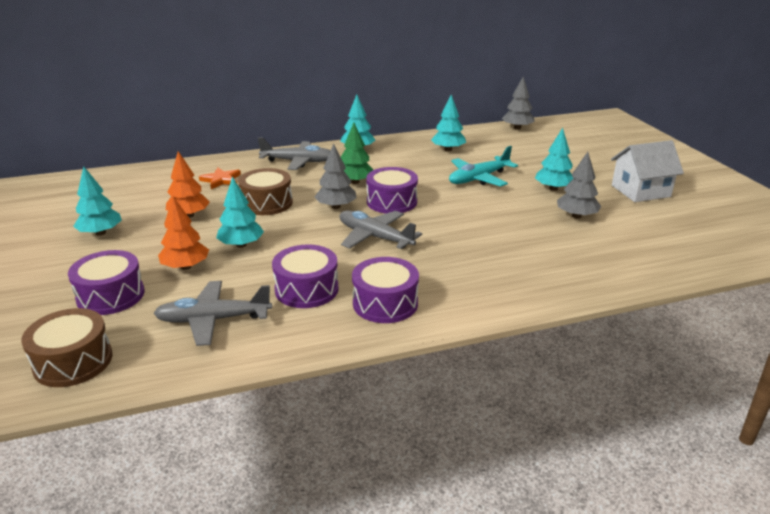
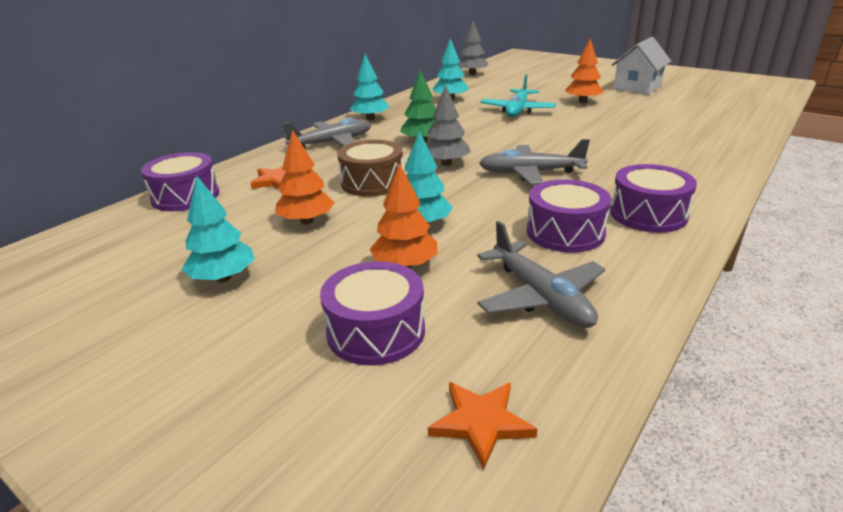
camera: 35 degrees left, 0 degrees up
brown drum [21,308,112,387] -> orange star [428,382,537,470]
grey plane [153,281,272,346] -> grey plane turned 75 degrees counterclockwise [477,221,605,328]
purple drum [366,167,418,213] -> purple drum moved to [141,152,219,211]
turquoise tree [535,128,573,191] -> orange tree [565,38,604,103]
grey tree [557,152,601,218] -> none

